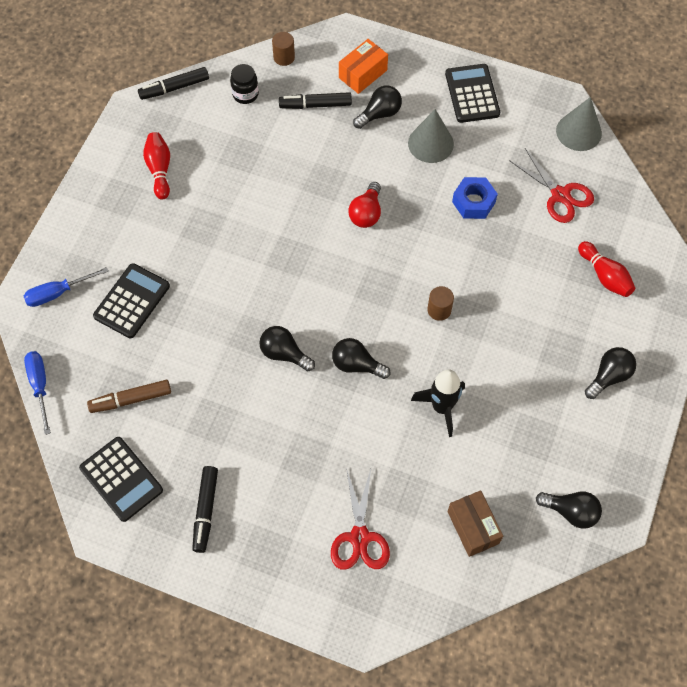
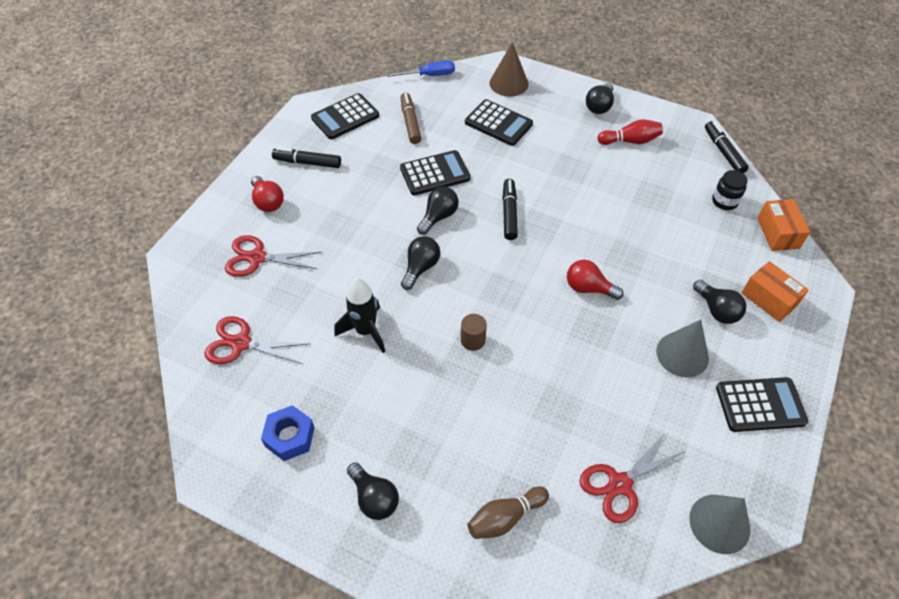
camera: 95 degrees right, 10 degrees down
blue screwdriver [24,267,109,307] -> brown cone [489,42,528,97]
brown cylinder [272,32,295,66] -> orange box [757,199,810,251]
black marker [279,92,352,109] -> black marker moved to [503,179,518,240]
brown box [448,490,503,557] -> red scissors [205,316,309,364]
blue nut [452,177,498,219] -> blue nut moved to [261,405,315,461]
black light bulb [536,491,602,529] -> black light bulb moved to [586,83,614,114]
red bowling pin [578,241,635,297] -> brown bowling pin [468,486,549,539]
none -> red light bulb [251,176,284,212]
none -> black calculator [400,150,471,195]

